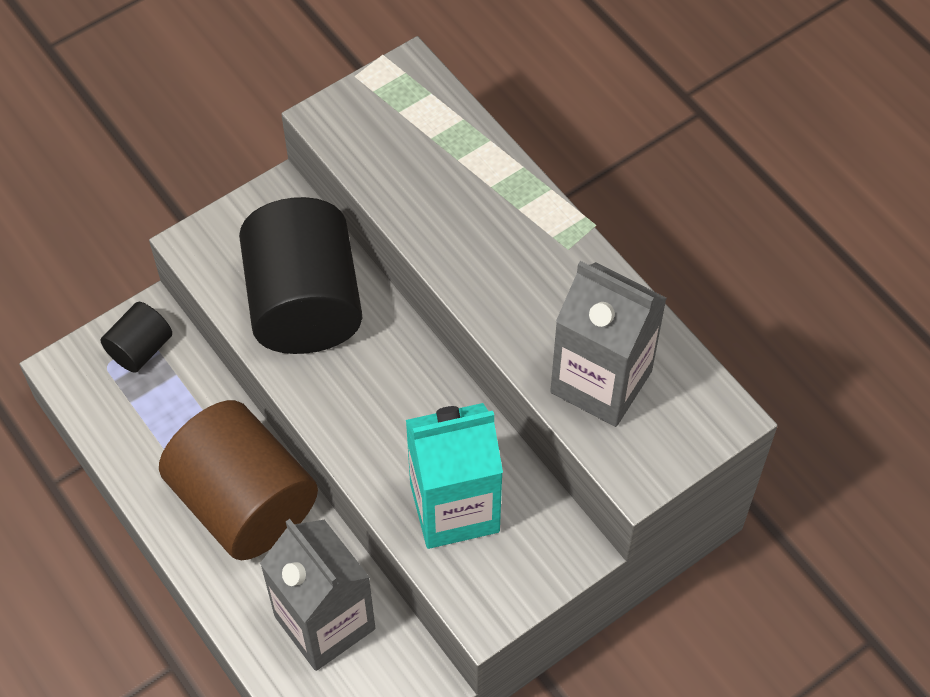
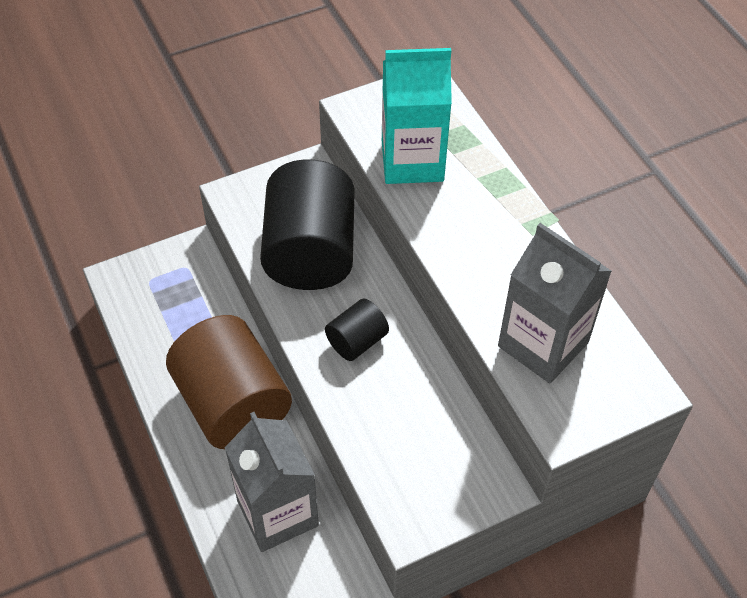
camera: 10 degrees right, 5 degrees down
black cylinder [101,302,172,373] -> black cylinder moved to [325,298,389,361]
turquoise carton [406,403,503,549] -> turquoise carton moved to [382,48,452,184]

